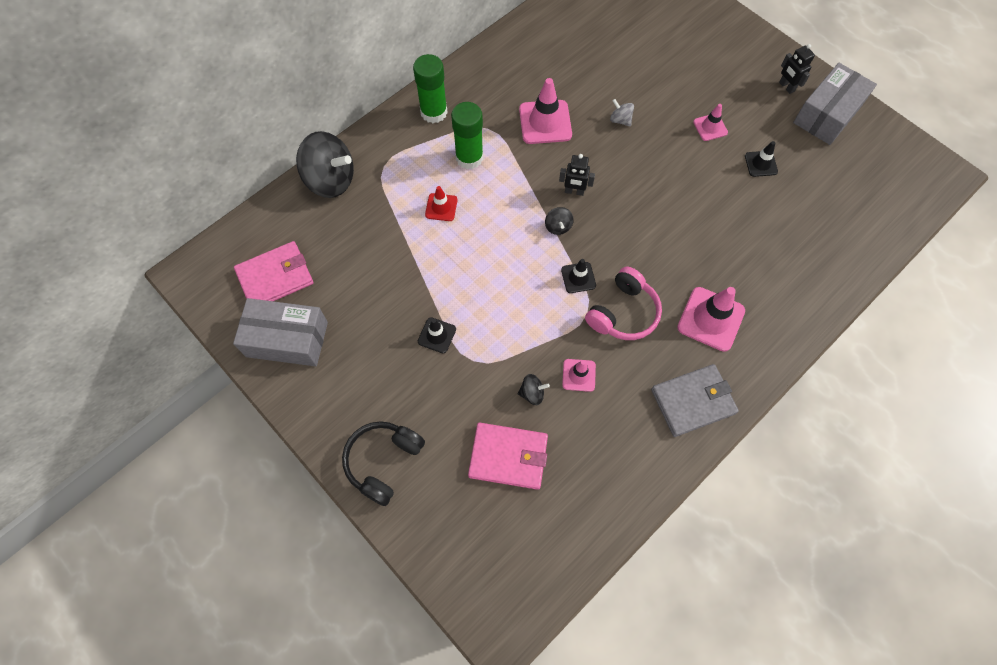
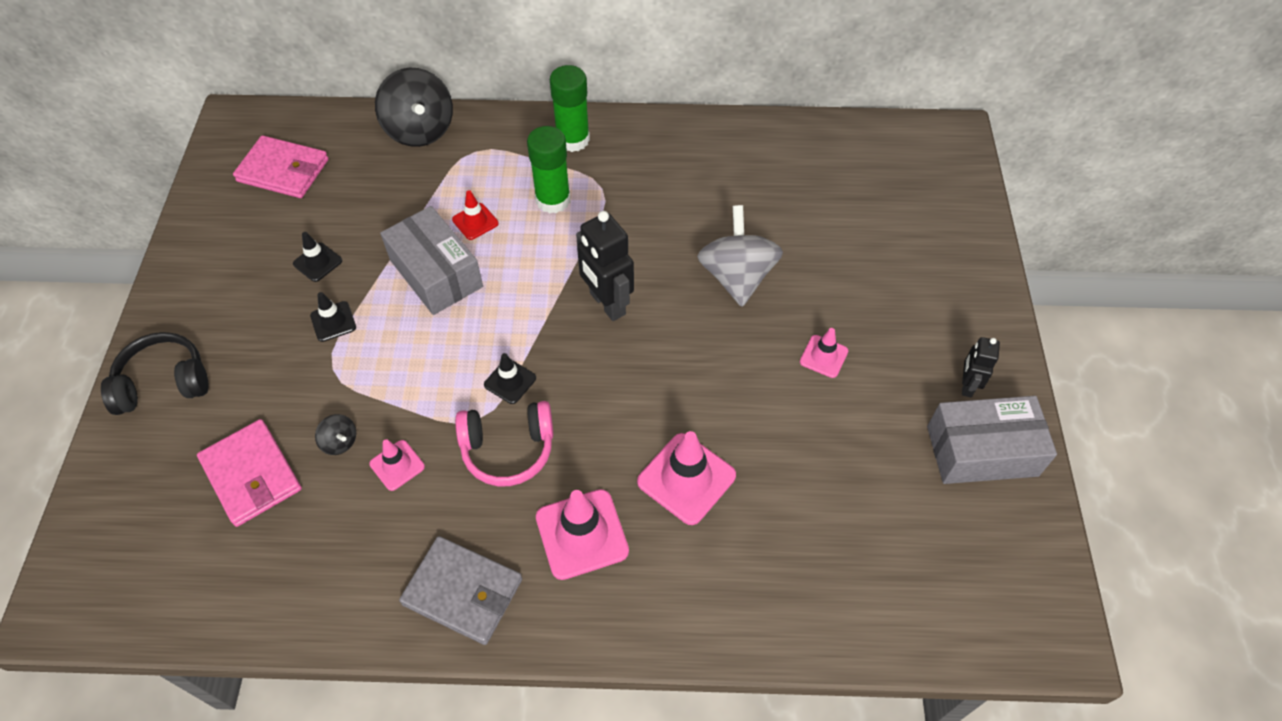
camera: 45 degrees right, 10 degrees down
grey box [233,298,328,366] -> grey box moved to [380,206,483,315]
pink traffic cone [519,78,572,144] -> pink traffic cone moved to [637,431,736,525]
black spinning top [545,207,574,235] -> none
black robot [559,154,595,196] -> black robot [576,211,634,321], size x1.72
grey spinning top [610,99,634,126] -> grey spinning top [697,205,783,307], size x2.26
black traffic cone [745,141,778,177] -> black traffic cone moved to [293,232,342,282]

